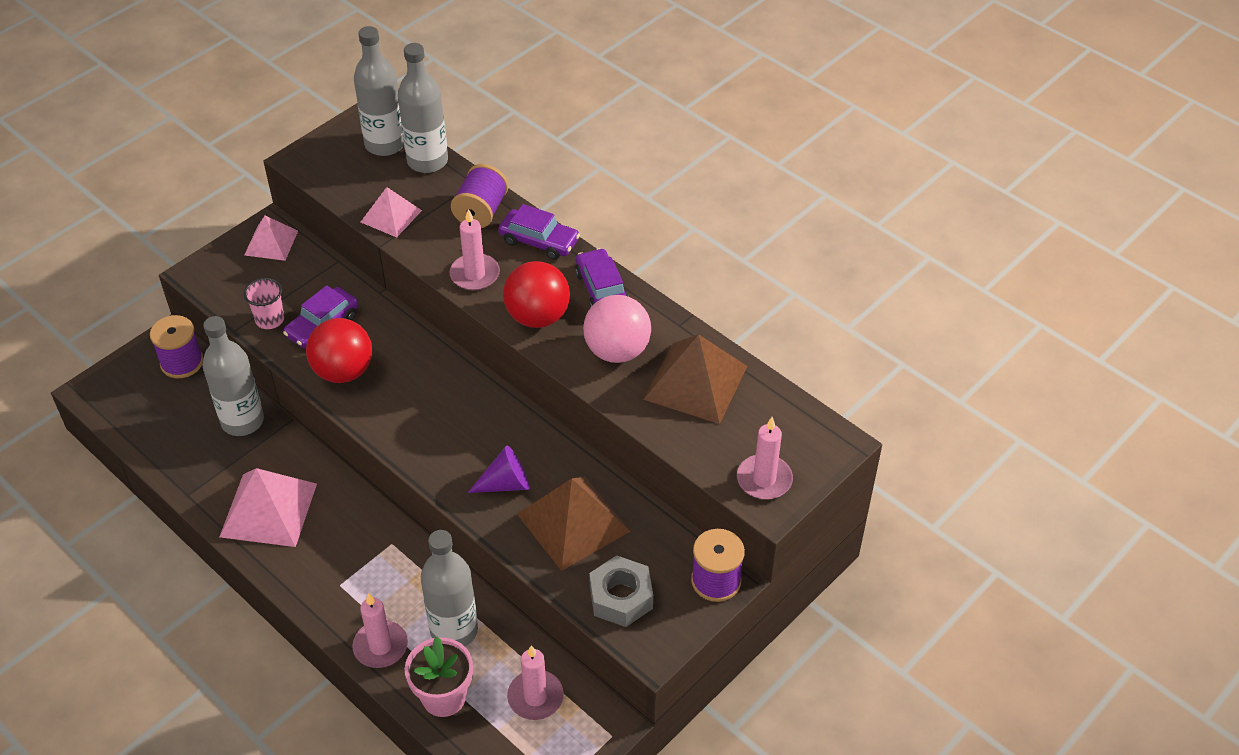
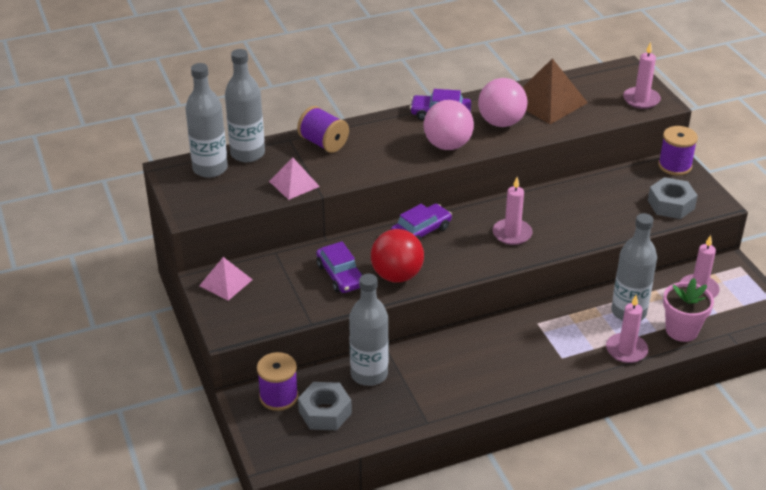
camera: 65 degrees left, 10 degrees down
pink pyramid [219,468,317,547] -> none
pink cup [244,278,284,329] -> none
pink candle [449,209,500,291] -> pink candle moved to [493,177,532,245]
purple cone [468,446,529,493] -> none
purple car [498,204,580,260] -> purple car moved to [391,204,452,241]
red ball [503,261,570,328] -> pink ball [424,100,474,150]
brown pyramid [517,477,631,571] -> none
none -> grey nut [298,382,352,430]

